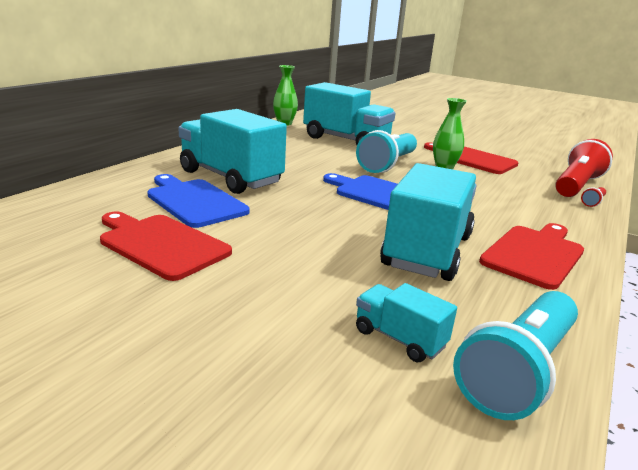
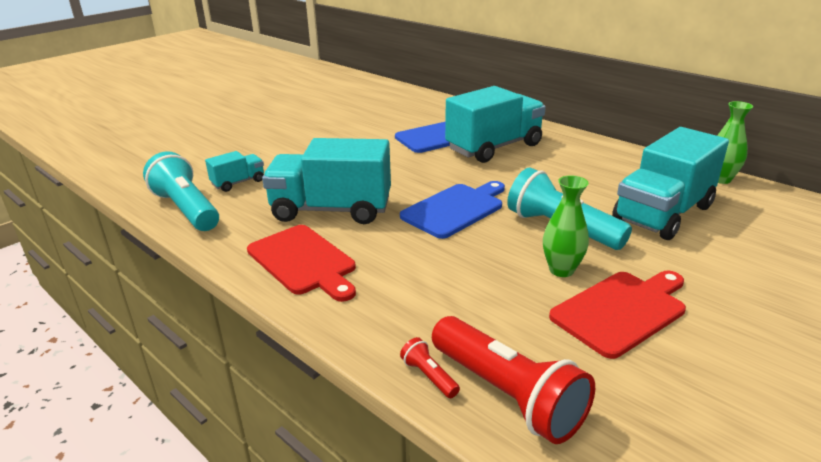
camera: 105 degrees right, 5 degrees up
red cutting board [100,211,232,281] -> none
turquoise truck [380,163,476,281] -> turquoise truck turned 150 degrees clockwise [262,138,391,224]

